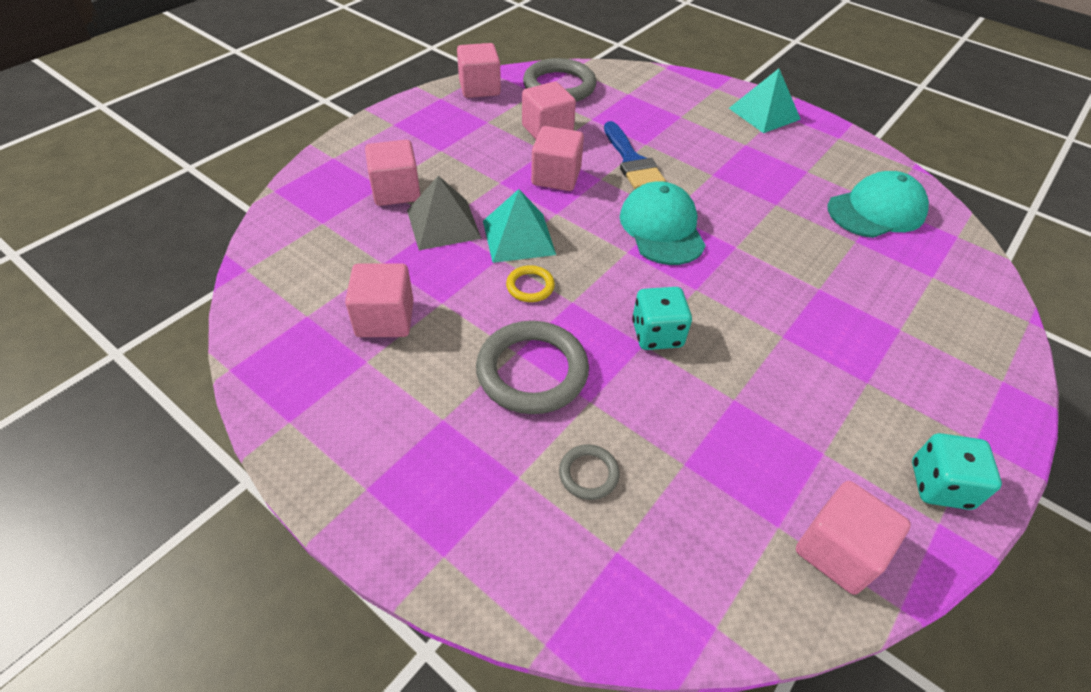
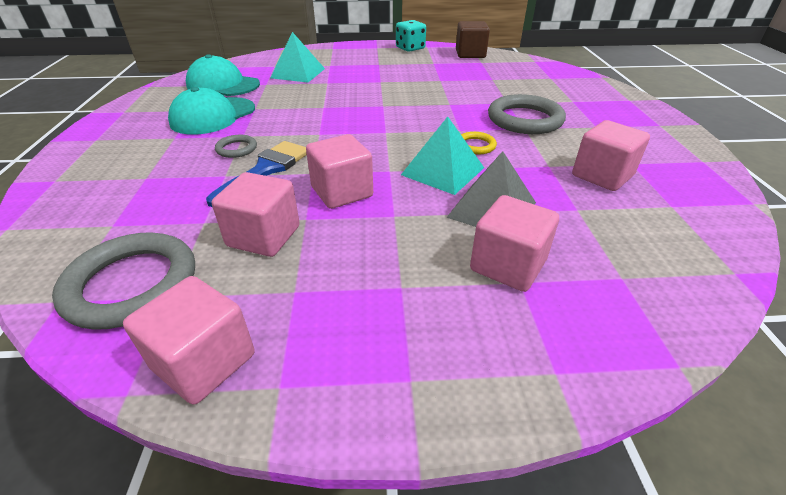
camera: 130 degrees left, 10 degrees down
grey ring [559,444,620,500] -> grey ring moved to [215,135,257,158]
turquoise cap [620,182,706,265] -> turquoise cap moved to [168,87,255,134]
turquoise dice [632,287,692,350] -> none
turquoise pyramid [729,69,801,133] -> turquoise pyramid moved to [270,32,325,82]
pink cube [796,481,911,595] -> brown cube [456,21,490,58]

